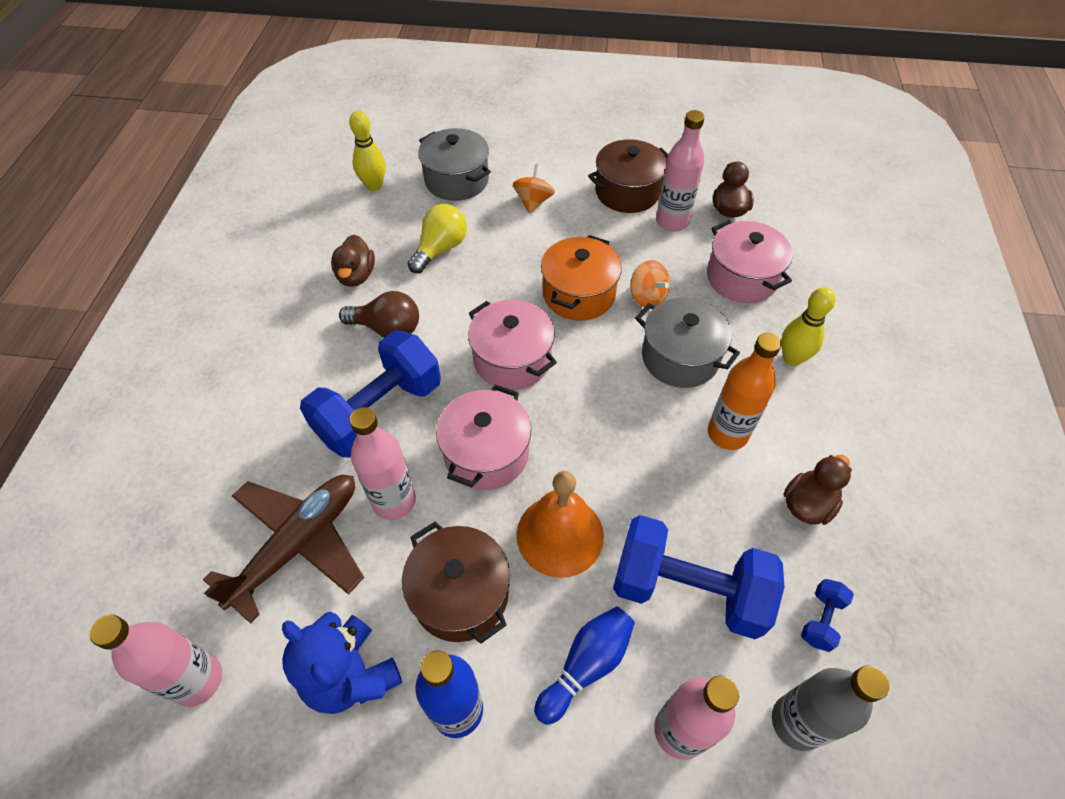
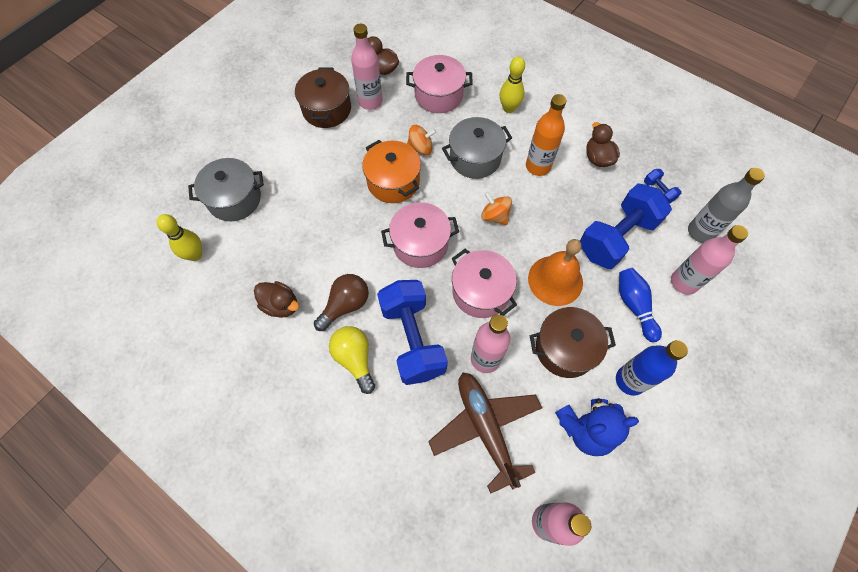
camera: 60 degrees left, 10 degrees up
yellow light bulb [408,204,467,273] -> yellow light bulb moved to [329,326,375,394]
orange spinning top [513,164,555,213] -> orange spinning top moved to [481,192,512,225]

